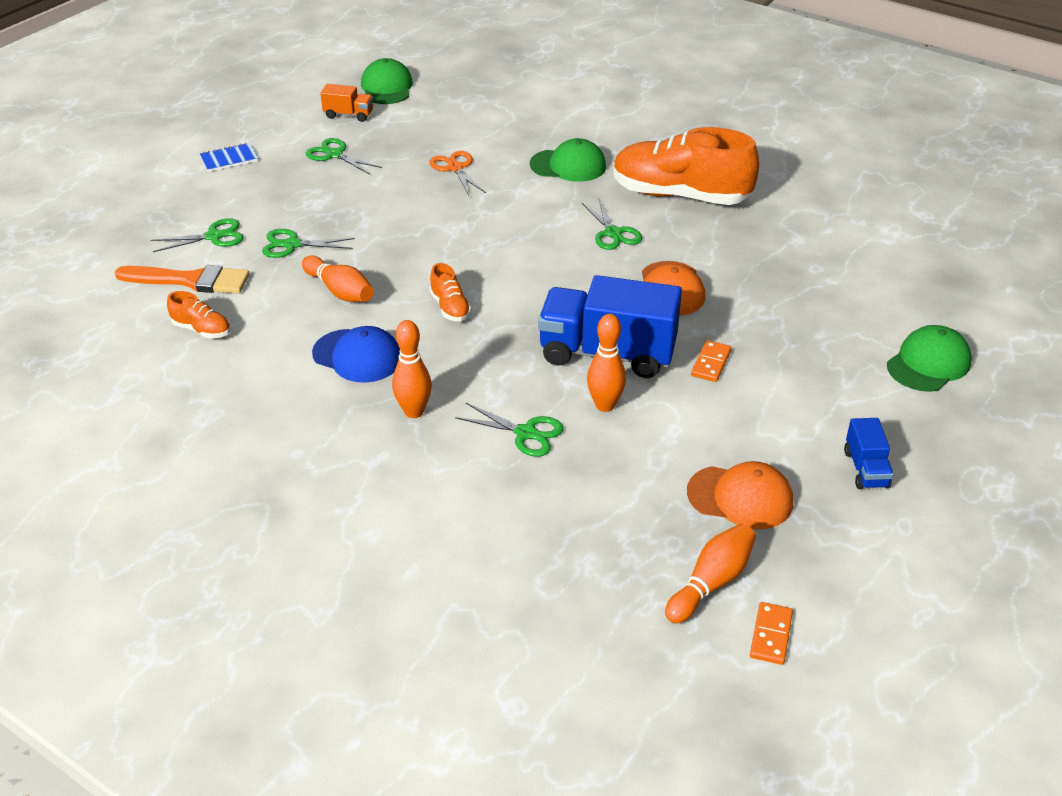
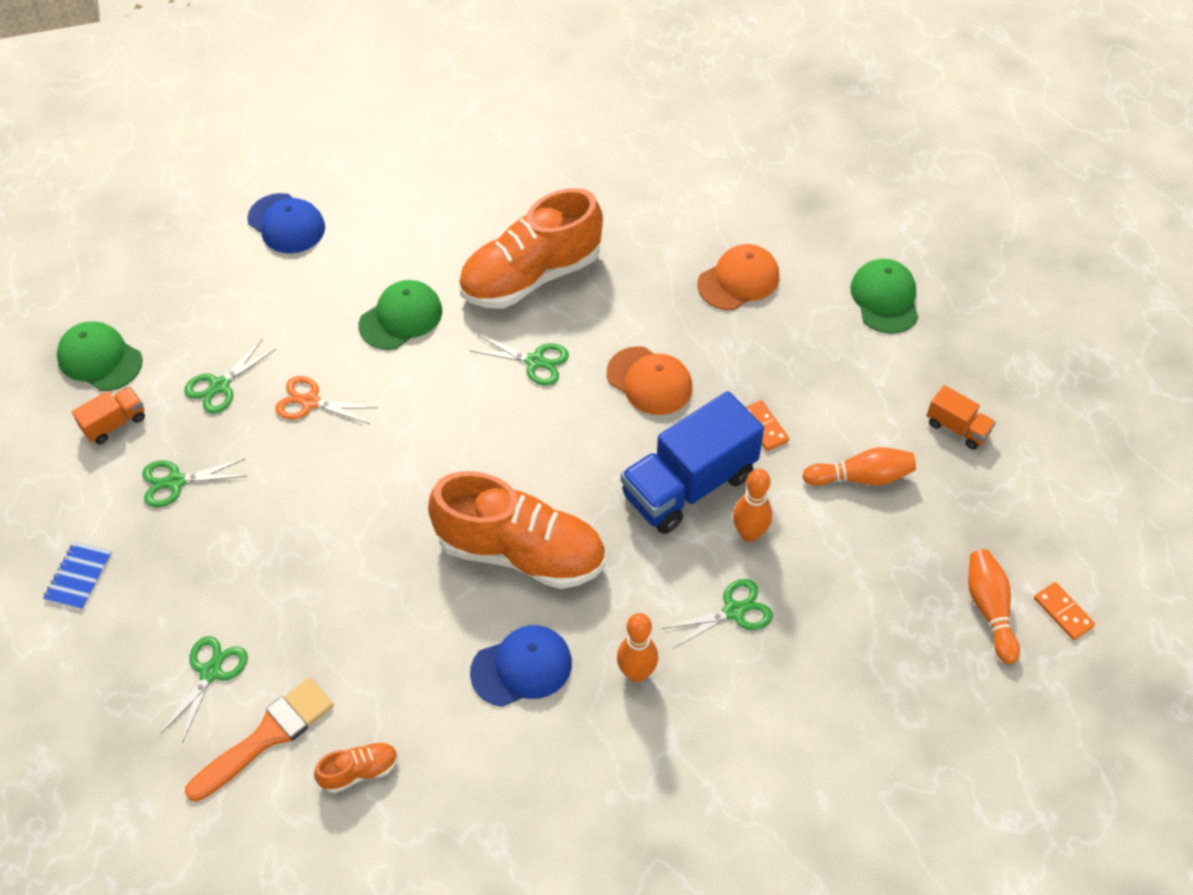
camera: 50 degrees left, 15 degrees up
green scissors [262,229,355,258] -> green scissors moved to [184,339,276,414]
orange bowling pin [302,256,374,302] -> orange bowling pin moved to [803,447,916,486]
orange shoe [430,263,472,321] -> orange shoe [428,471,605,589], size x2.36
orange cap [687,461,793,529] -> orange cap moved to [697,244,779,310]
blue truck [844,418,894,489] -> orange truck [927,385,996,450]
none -> blue cap [247,193,325,253]

